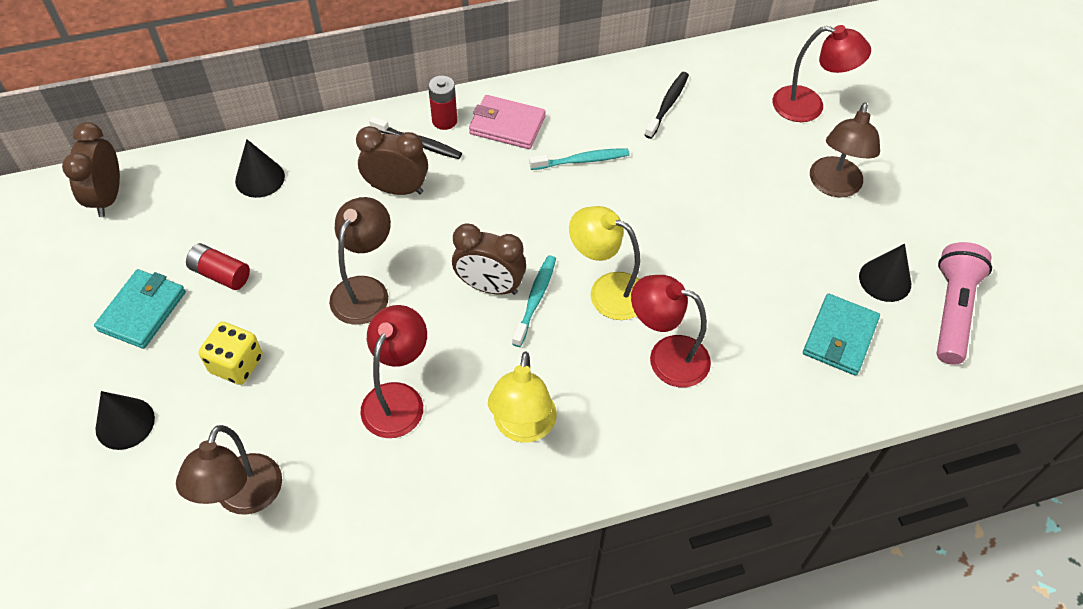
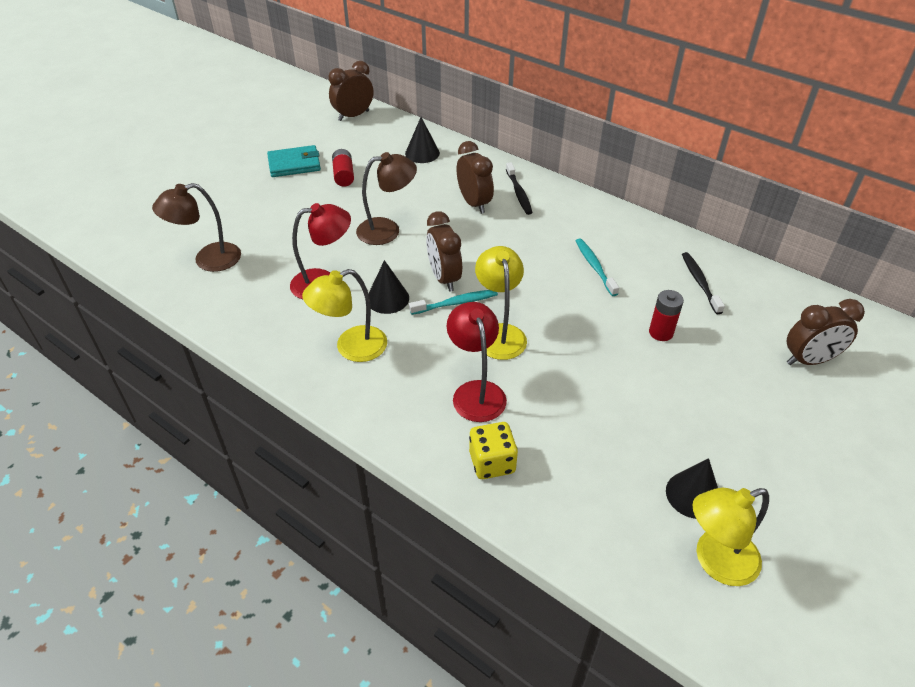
camera: 55 degrees right, 10 degrees down
black cone [95,391,155,450] -> black cone moved to [368,260,409,314]
yellow dice [199,322,263,385] -> yellow dice moved to [469,422,518,479]
red battery [428,76,457,130] -> red battery moved to [649,290,684,341]
pink wallet [469,95,546,149] -> none
turquoise toothbrush [529,148,629,170] -> turquoise toothbrush turned 150 degrees counterclockwise [576,238,619,296]
black toothbrush [645,72,689,139] -> black toothbrush turned 90 degrees counterclockwise [682,252,725,314]
red lamp [773,25,871,122] -> brown clock [787,299,865,365]
turquoise wallet [803,294,880,376] -> none
brown lamp [810,103,880,197] -> none
pink flashlight [937,242,992,365] -> yellow lamp [692,488,769,586]

